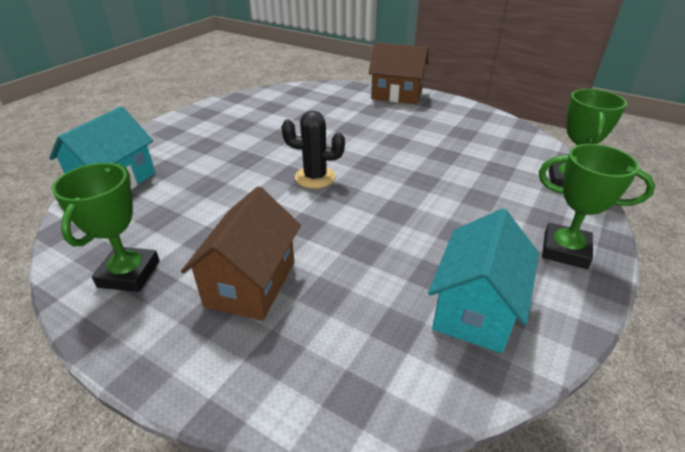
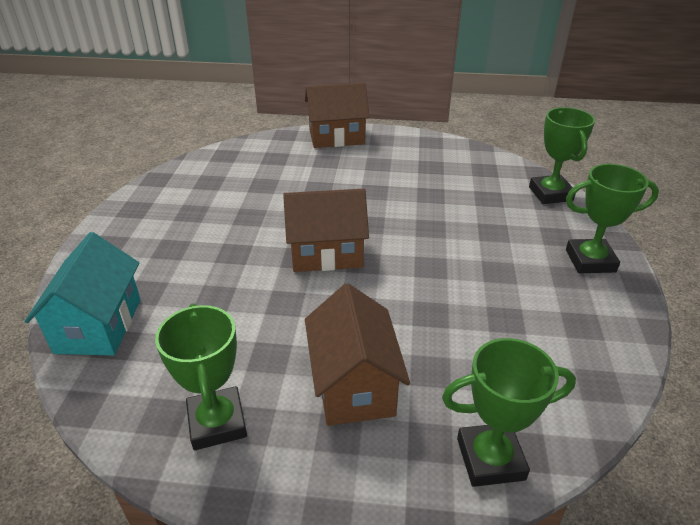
camera: 25 degrees left, 0 degrees up
black cactus [281,110,345,189] -> brown house [283,189,369,272]
turquoise house [428,208,539,353] -> none
none -> green trophy [442,338,576,487]

